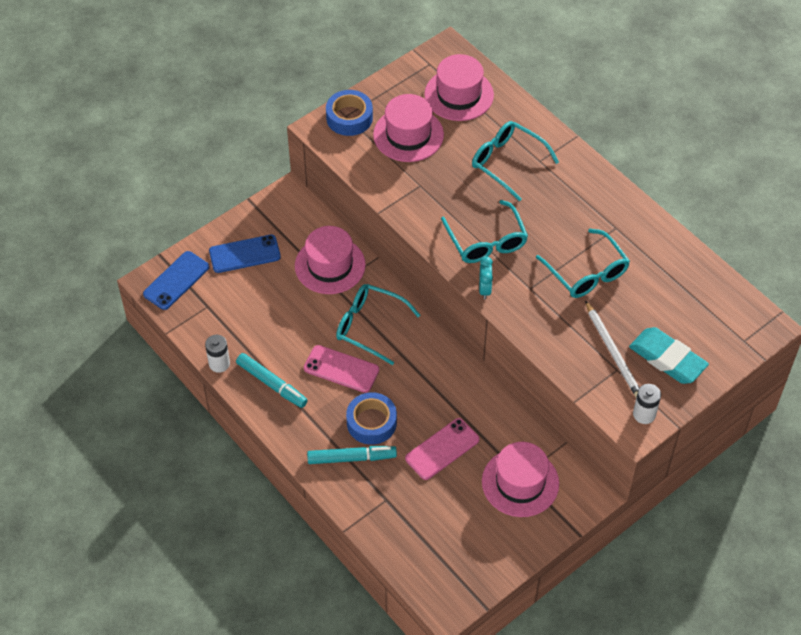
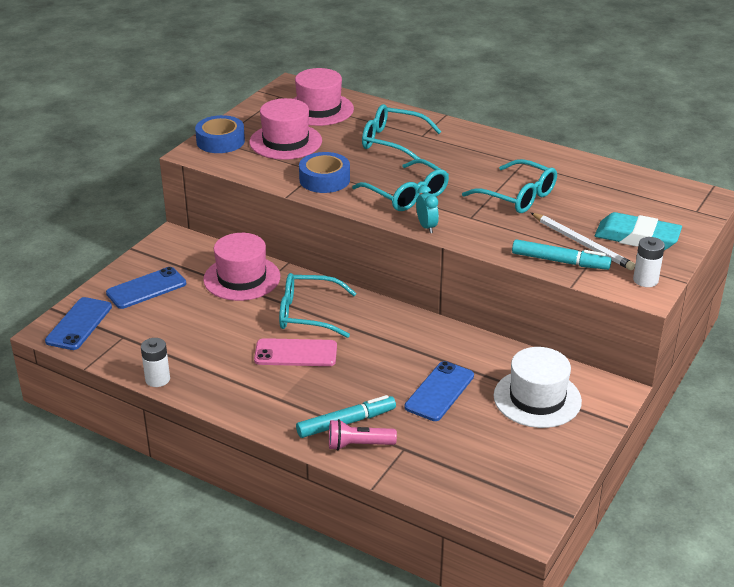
camera: 20 degrees left, 20 degrees down
turquoise marker [236,353,308,408] -> turquoise marker moved to [512,239,612,270]
blue tape [346,392,397,445] -> blue tape moved to [299,152,350,193]
pink phone [405,418,479,480] -> blue phone [404,361,474,421]
pink hat [482,442,559,517] -> white hat [494,347,582,428]
none -> pink flashlight [329,419,397,450]

